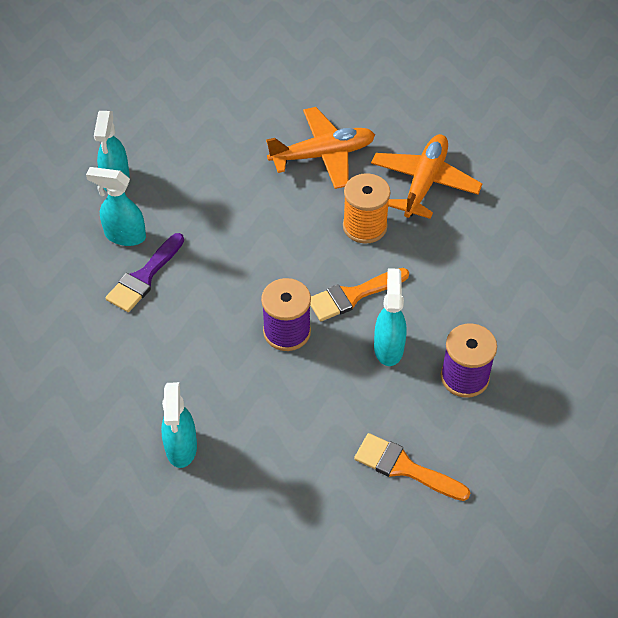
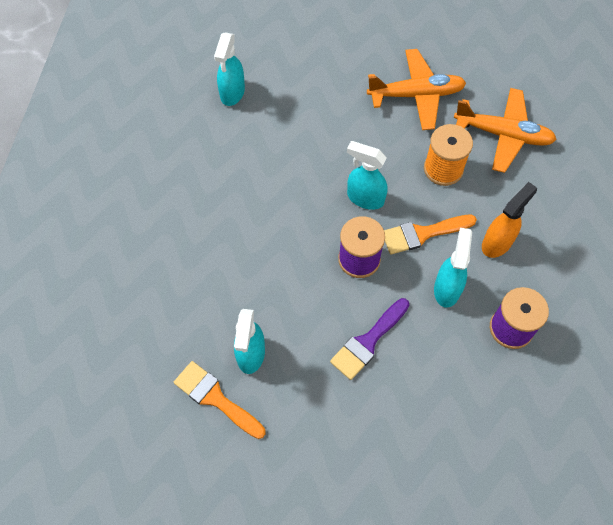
camera: 10 degrees right, 10 degrees up
turquoise spray bottle [86,167,146,246] -> turquoise spray bottle moved to [347,141,388,210]
purple brush [106,233,184,312] -> purple brush moved to [330,298,409,380]
orange brush [354,433,470,501] -> orange brush moved to [174,361,266,439]
orange plane [371,134,482,219] -> orange plane turned 75 degrees clockwise [454,88,557,173]
none -> orange spray bottle [482,182,537,258]

